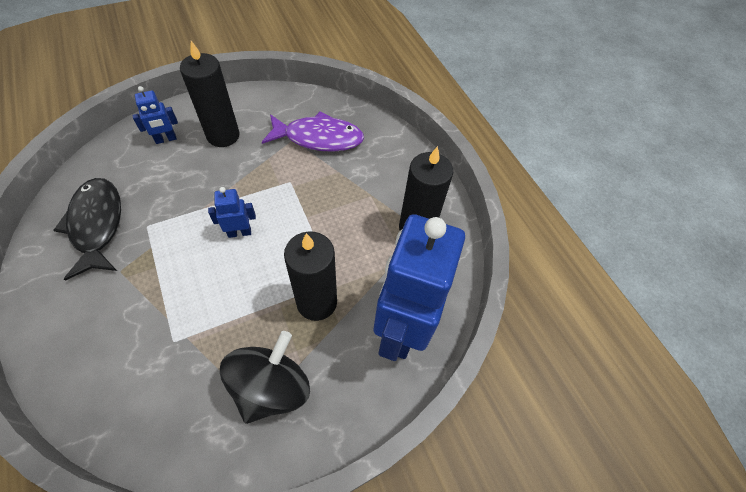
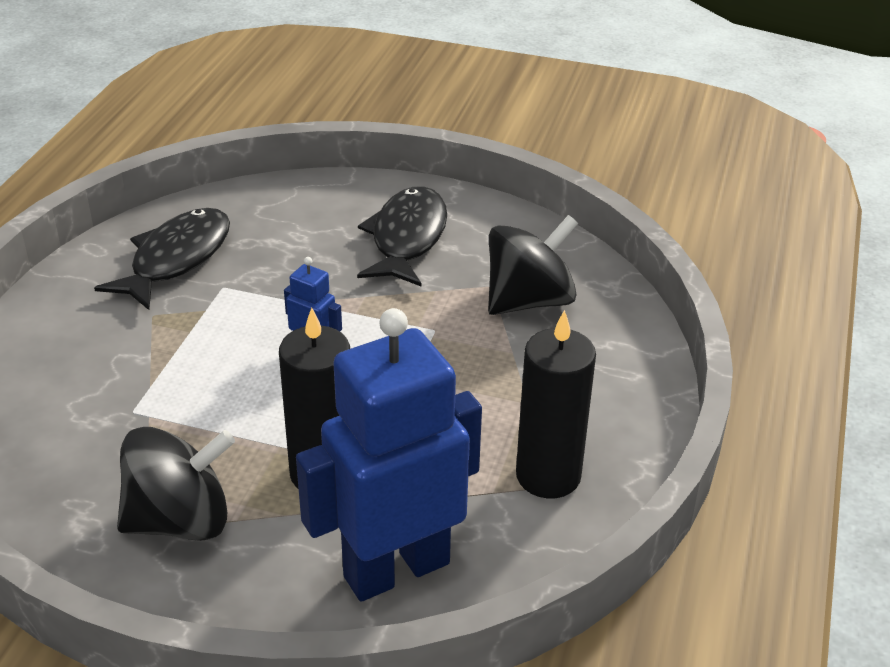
camera: 45 degrees right, 20 degrees down
blue robot [132,86,178,144] -> none
black candle [180,41,240,147] -> black fish [357,186,447,286]
purple fish [262,111,364,152] -> black spinning top [488,215,578,315]

